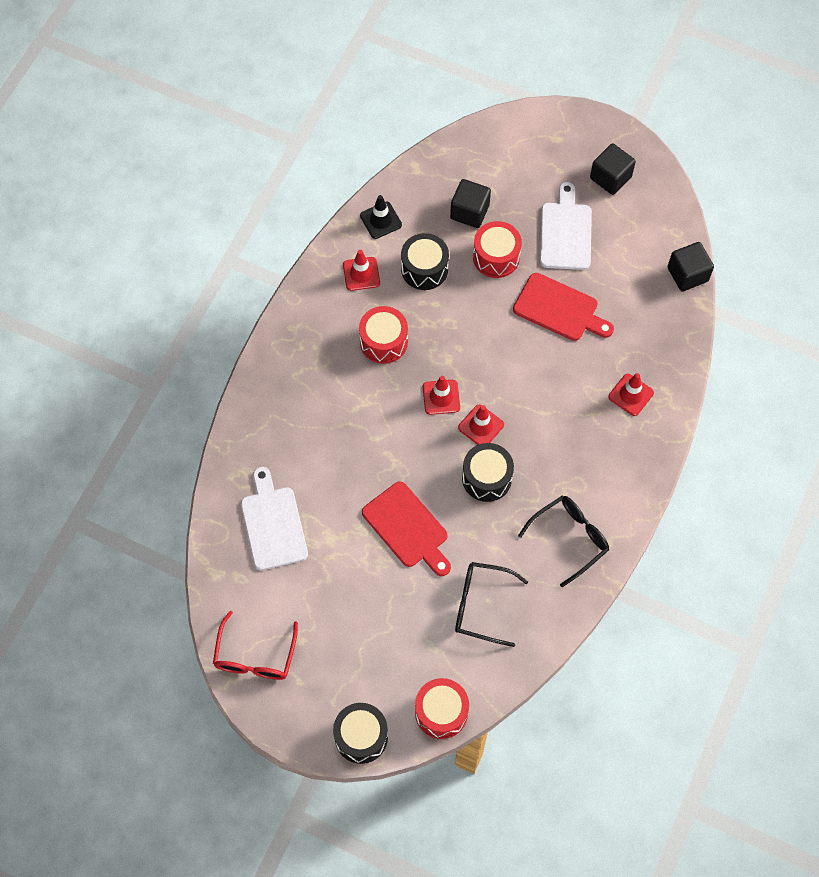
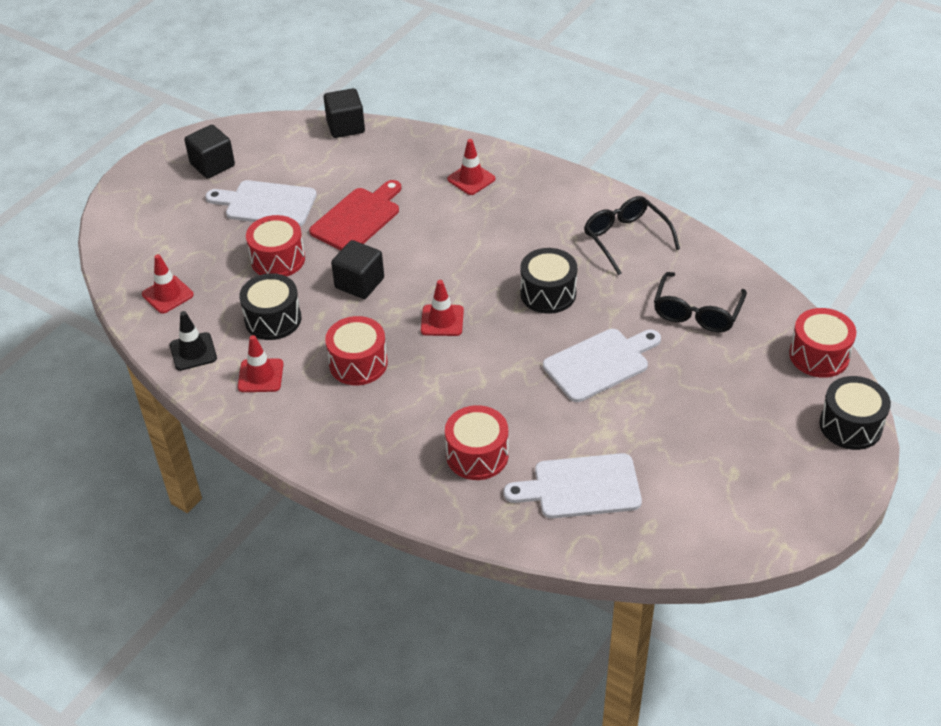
camera: 80 degrees left, 20 degrees down
red glasses [213,611,298,680] -> none
red cutting board [362,481,451,576] -> white cutting board [543,329,661,402]
black cube [450,179,491,228] -> black cube moved to [331,240,384,299]
red traffic cone [458,405,504,445] -> red traffic cone moved to [142,254,194,314]
none -> red drum [445,405,509,480]

